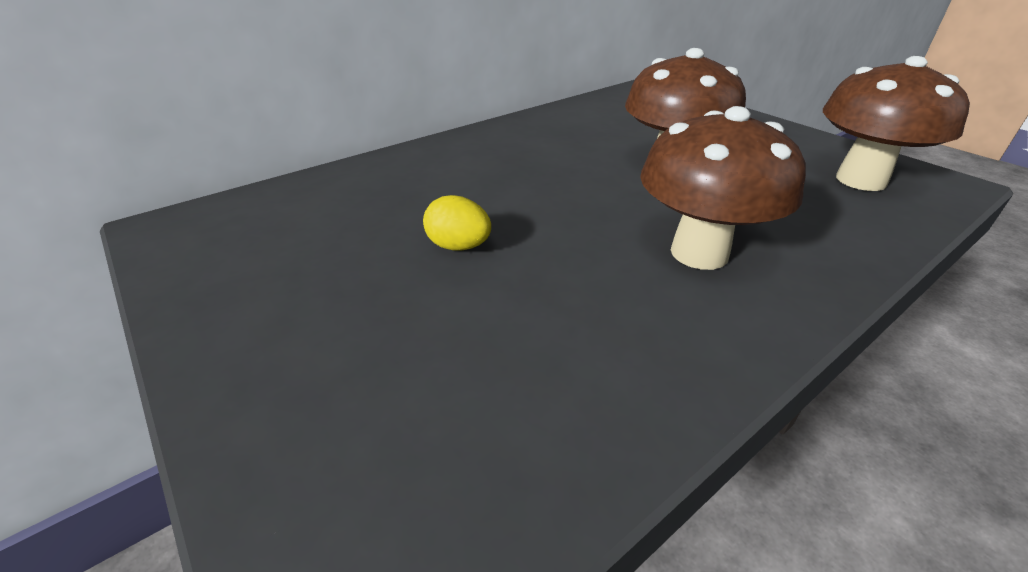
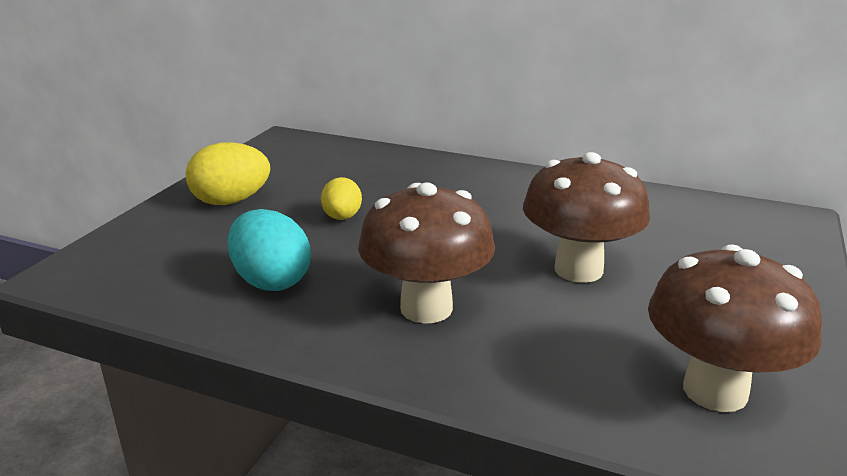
camera: 60 degrees right, 10 degrees down
none -> yellow egg [186,142,270,205]
none -> turquoise egg [227,209,311,291]

